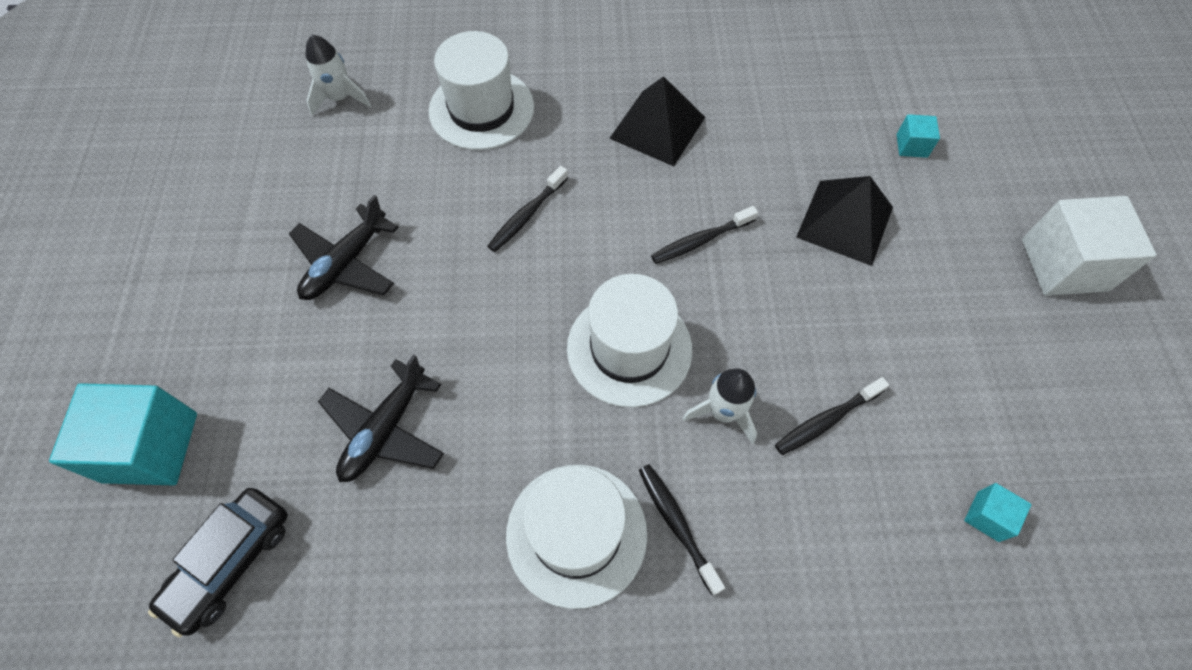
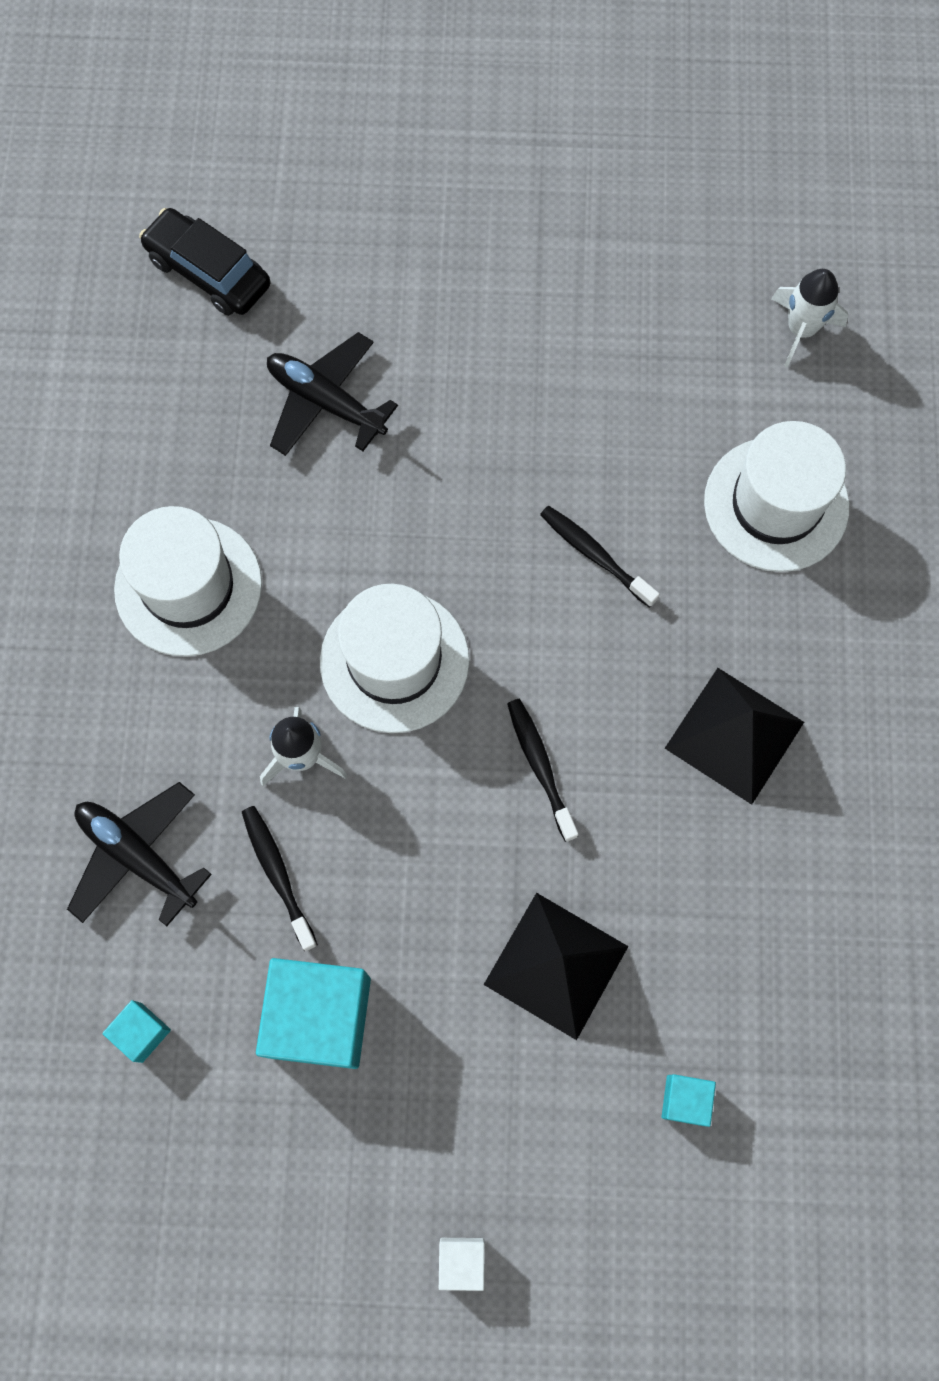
camera: 95 degrees right, 10 degrees up
turquoise cube [49,383,197,485] -> turquoise cube moved to [256,958,371,1069]
black plane [289,195,399,300] -> black plane moved to [67,782,212,926]
black toothbrush [639,464,725,595] -> none
white cube [1022,196,1156,296] -> white cube [439,1238,485,1291], size x0.46

